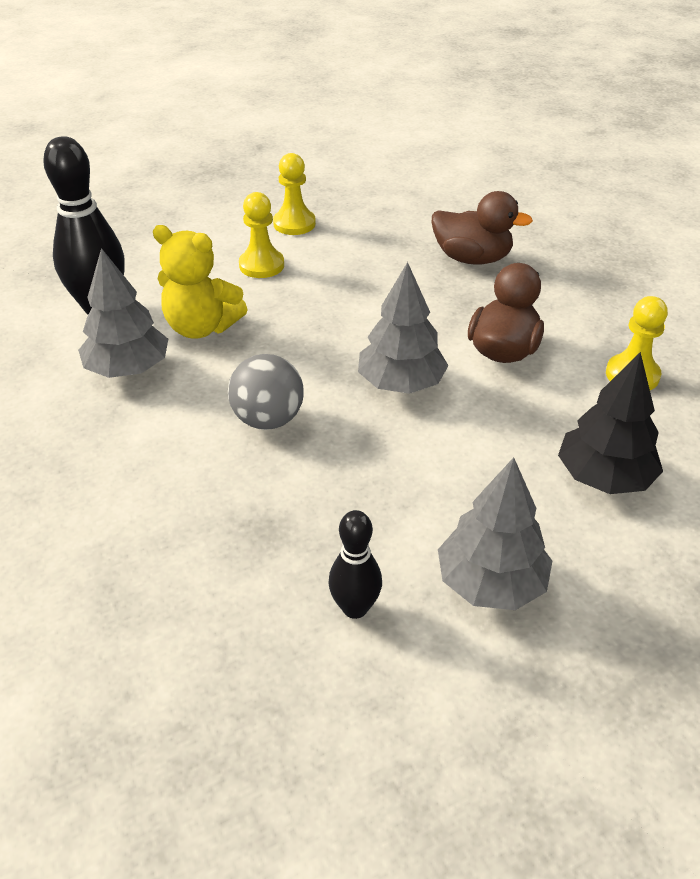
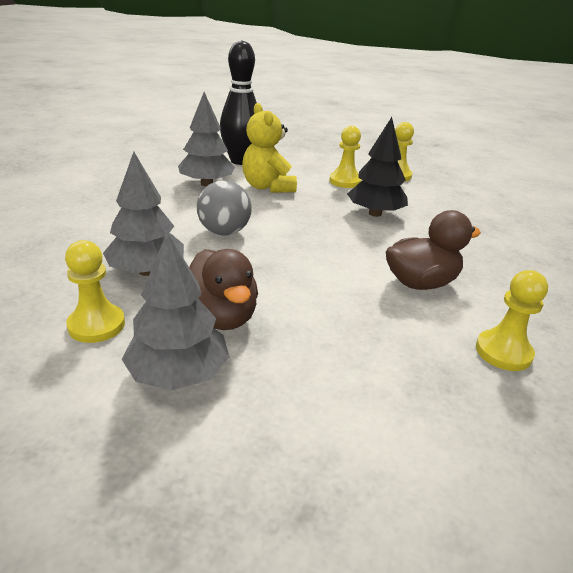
camera: 45 degrees right, 10 degrees down
black bowling pin [329,510,382,619] -> yellow pawn [65,240,125,343]
grey tree [358,262,449,394] -> grey tree moved to [103,152,184,276]
brown duck [432,191,533,265] -> brown duck moved to [189,249,258,330]
black tree [558,352,663,494] -> black tree moved to [347,117,408,217]

